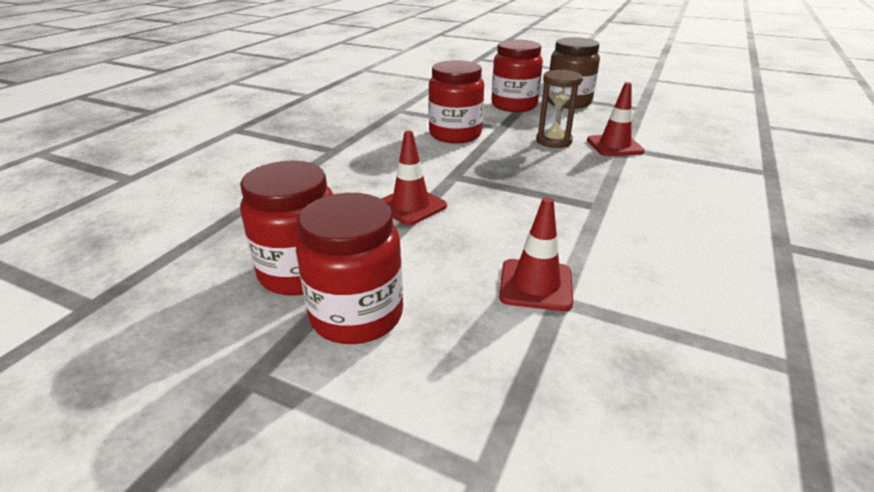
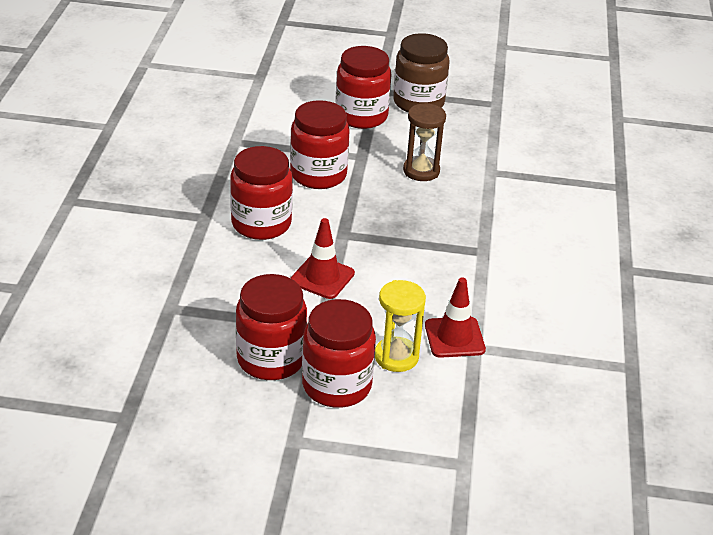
camera: 20 degrees left, 5 degrees up
red traffic cone [587,82,645,156] -> none
none -> red jar [230,146,293,240]
none -> yellow hourglass [375,280,426,372]

